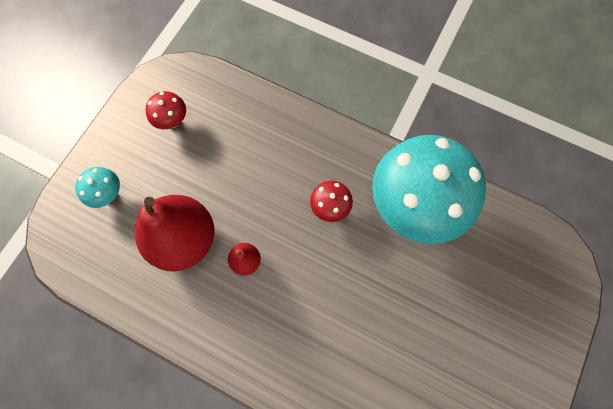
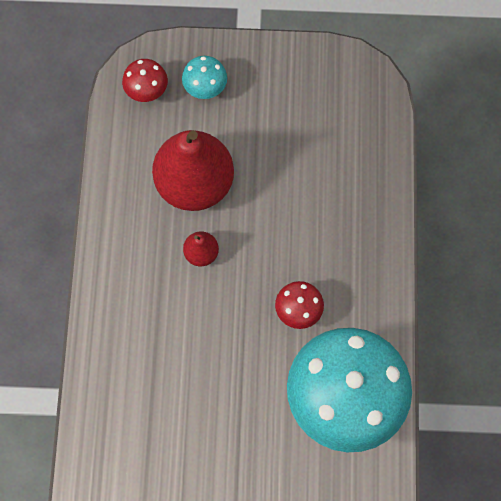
camera: 65 degrees right, 0 degrees up
red mushroom [146,91,186,129] -> red mushroom moved to [122,59,168,102]

